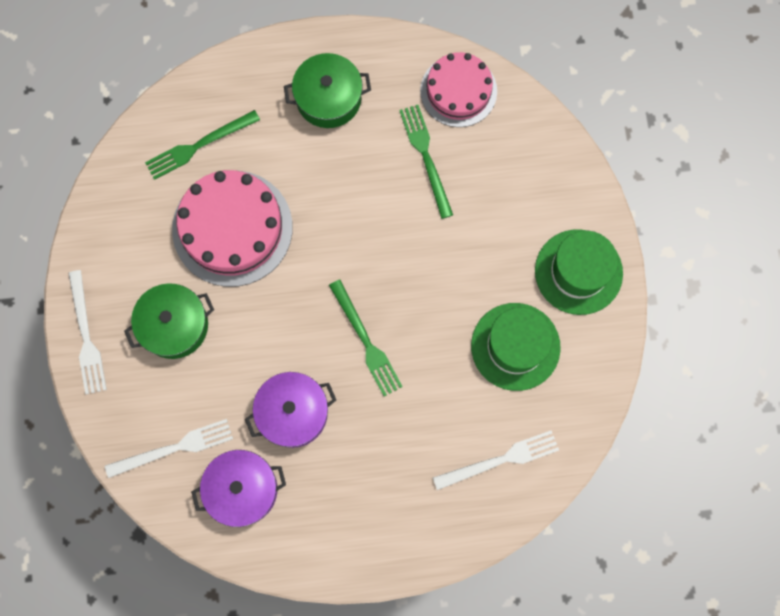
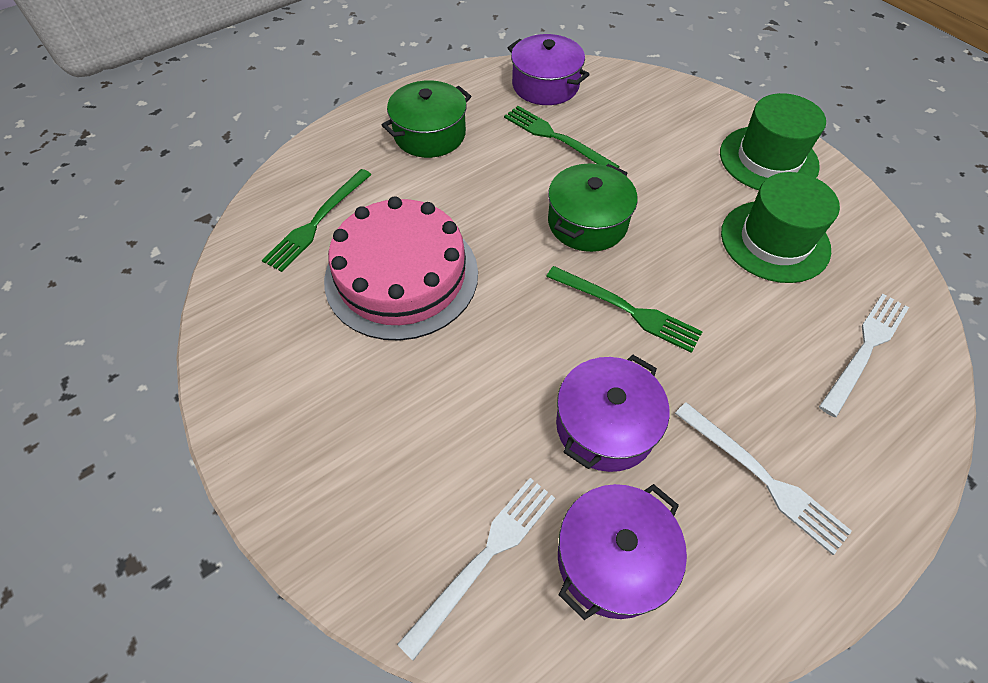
camera: 30 degrees left, 20 degrees down
white fork [68,270,107,395] -> white fork moved to [675,402,852,555]
green pot [124,283,214,359] -> green pot moved to [548,164,638,252]
pink cake [420,52,497,127] -> purple pot [508,34,590,105]

